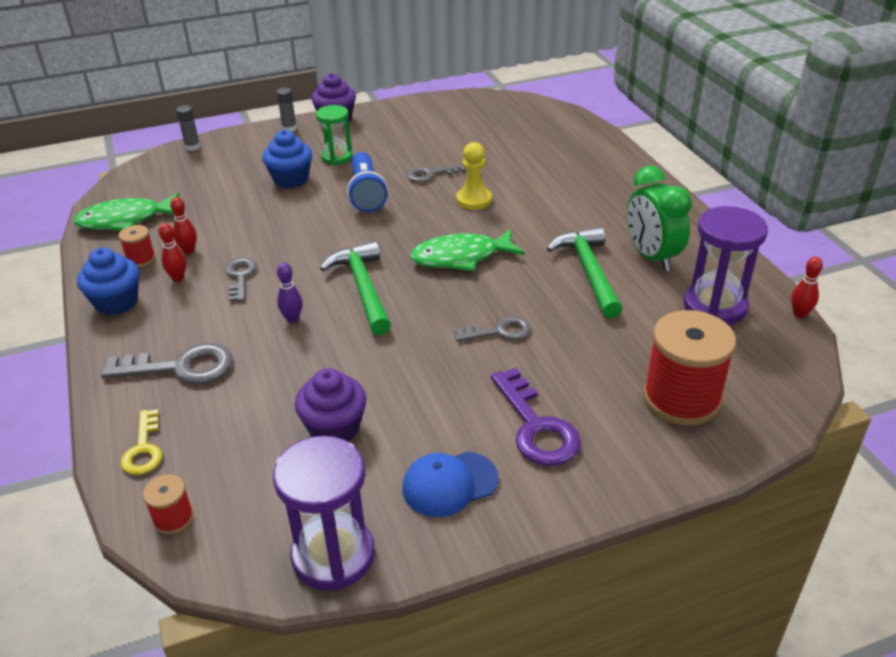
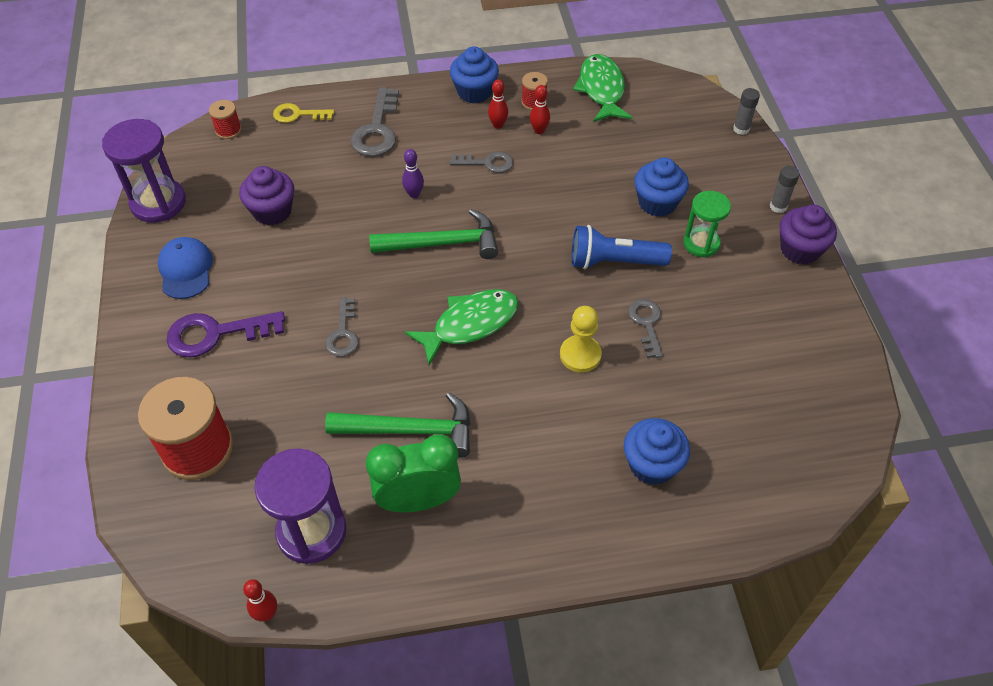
camera: 100 degrees right, 15 degrees up
green fish [410,229,525,271] -> green fish turned 60 degrees clockwise [405,289,519,365]
none -> blue cupcake [624,418,690,485]

